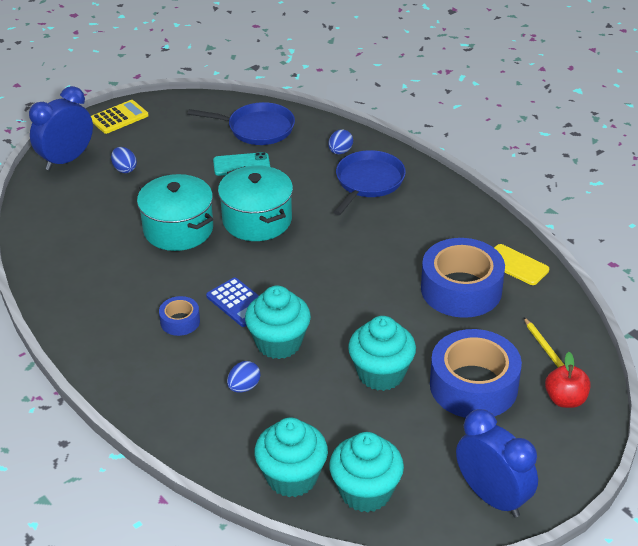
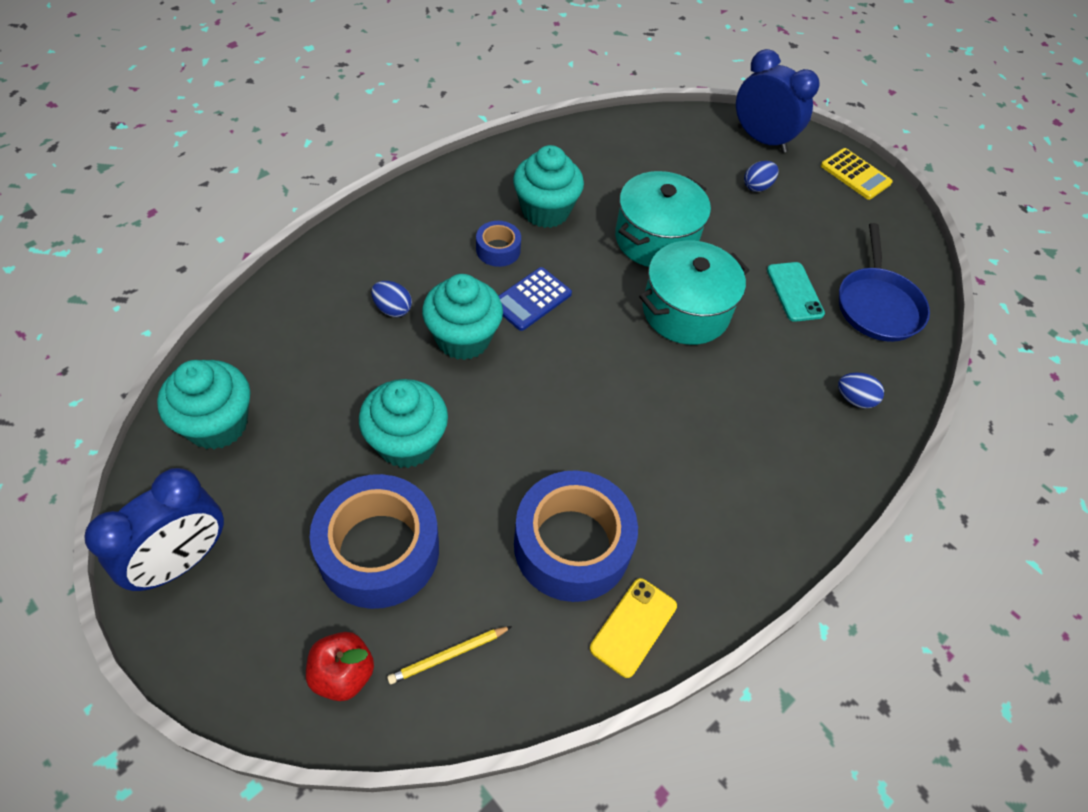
camera: 80 degrees right, 15 degrees up
turquoise cupcake [254,417,328,497] -> turquoise cupcake moved to [513,145,584,228]
blue pan [334,150,406,215] -> none

